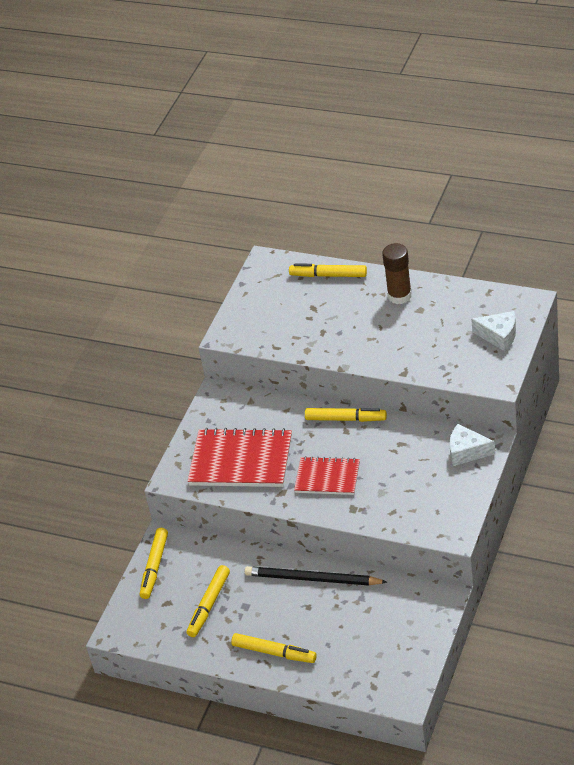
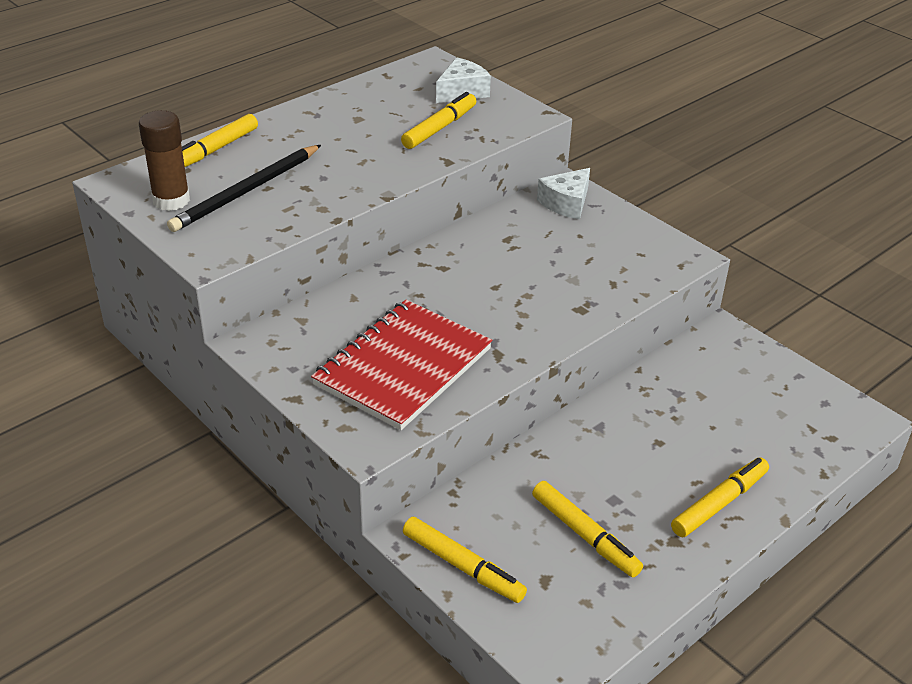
camera: 70 degrees left, 5 degrees down
black pencil [245,566,387,586] -> black pencil moved to [167,145,321,232]
red notebook [294,456,360,495] -> none
yellow marker [305,408,387,422] -> yellow marker moved to [401,92,476,149]
brown glue stick [382,243,412,304] -> brown glue stick moved to [139,110,190,211]

